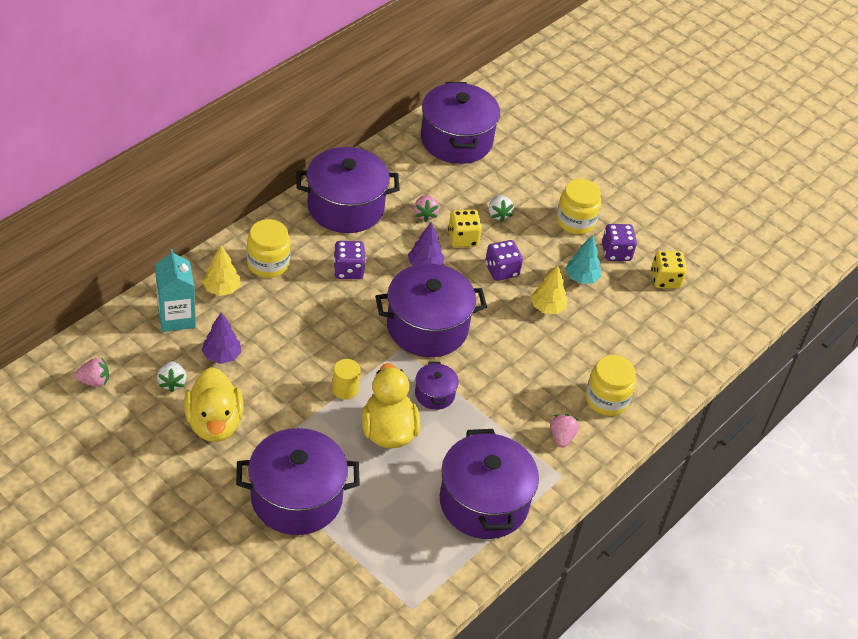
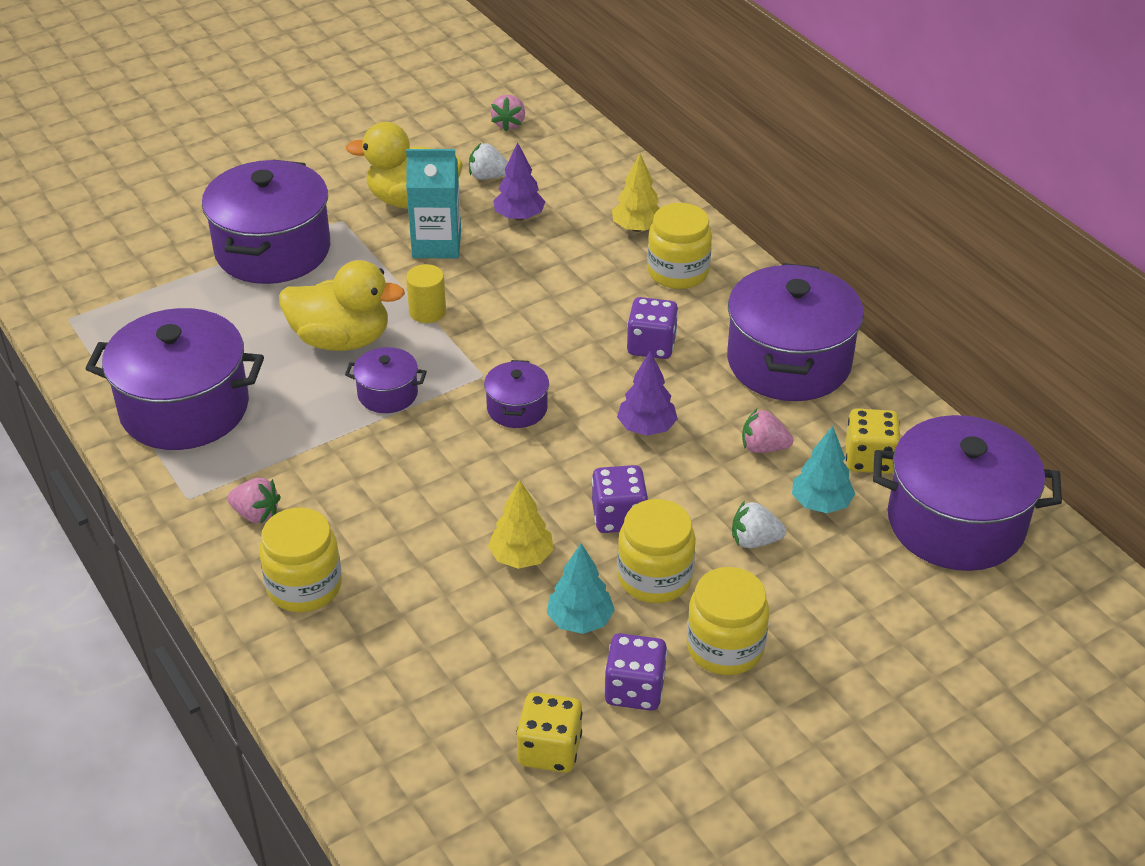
camera: 110 degrees right, 5 degrees down
turquoise carton [155,249,196,332] -> turquoise carton moved to [406,149,461,258]
purple pot [375,263,487,357] -> purple pot [484,360,549,428], size x0.47
yellow dice [448,210,482,247] -> yellow dice moved to [845,408,900,474]
none -> yellow jar [617,499,696,603]
none -> turquoise tree [792,426,855,513]

